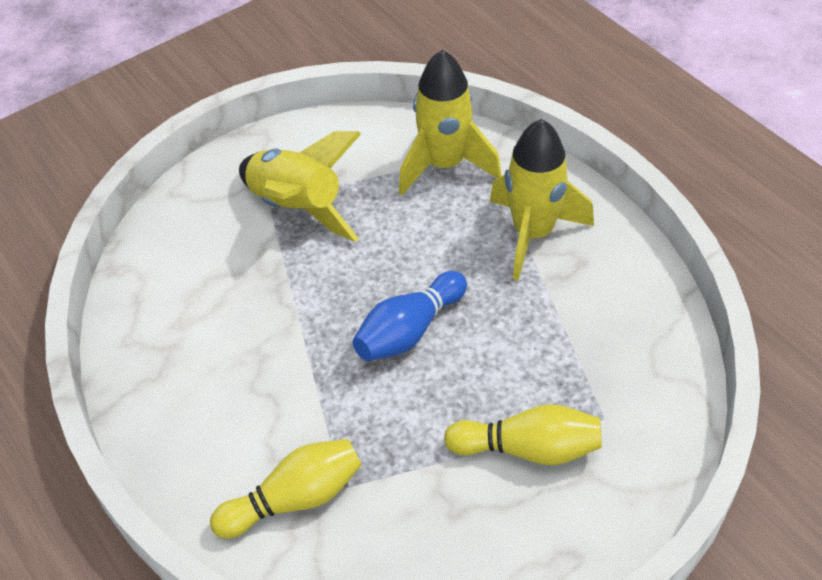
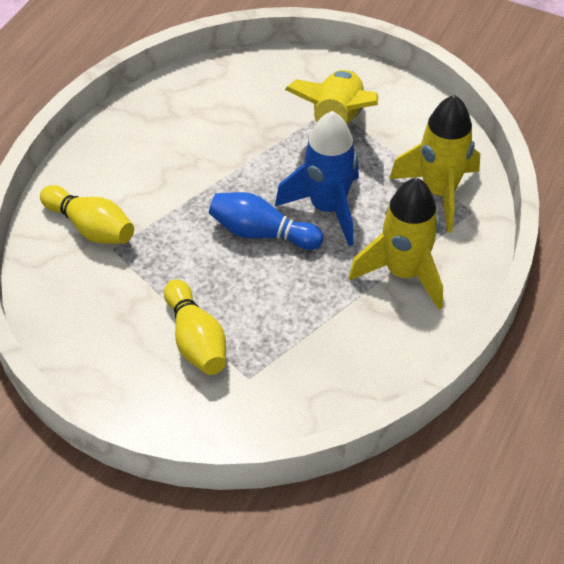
camera: 60 degrees right, 0 degrees up
none -> blue rocket [275,111,359,246]

